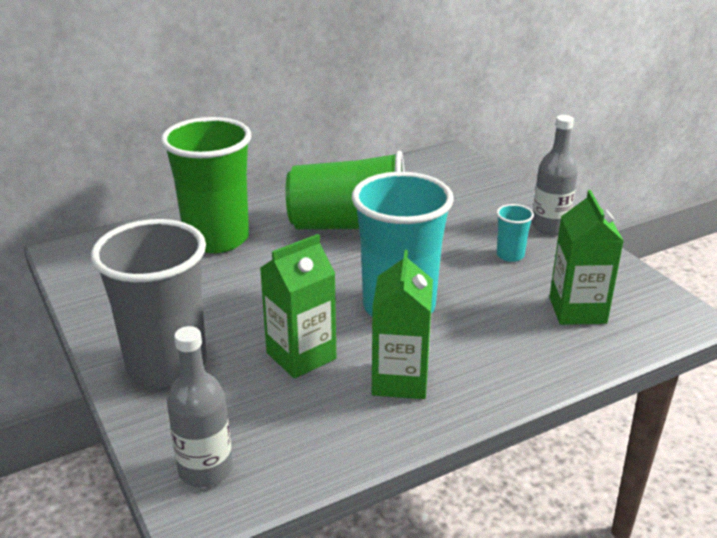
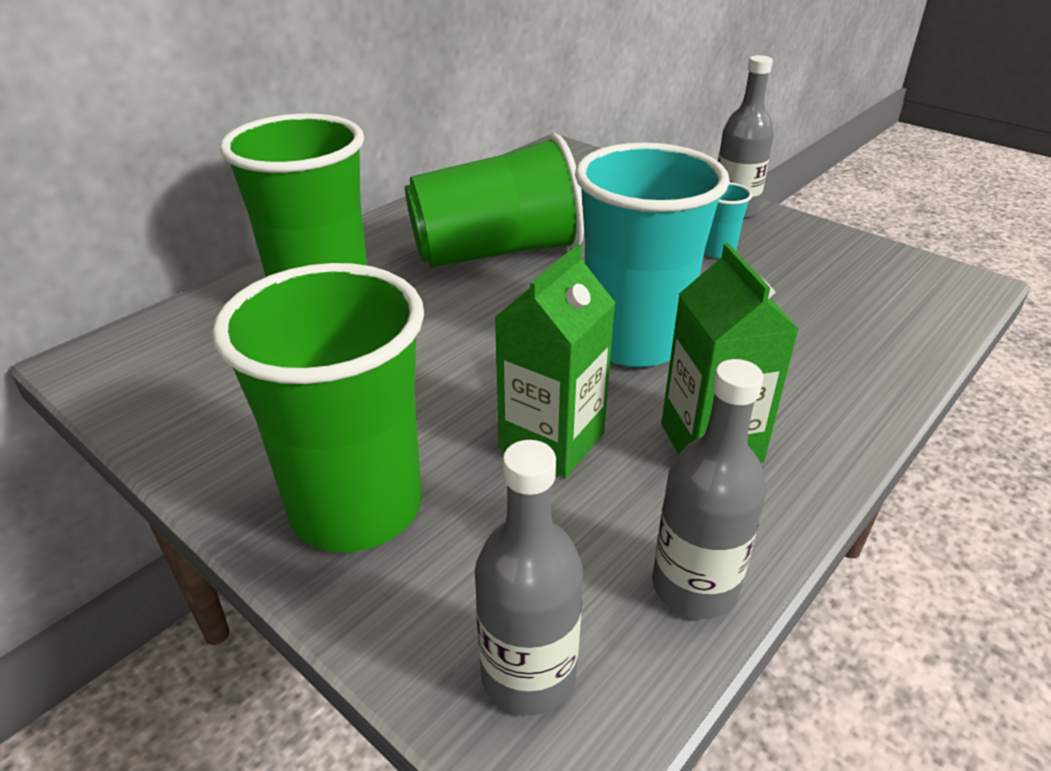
camera: 20 degrees left, 5 degrees up
grey cup [91,219,207,388] -> green cup [212,263,424,552]
green carton [549,190,624,325] -> none
none -> grey bottle [652,359,766,619]

